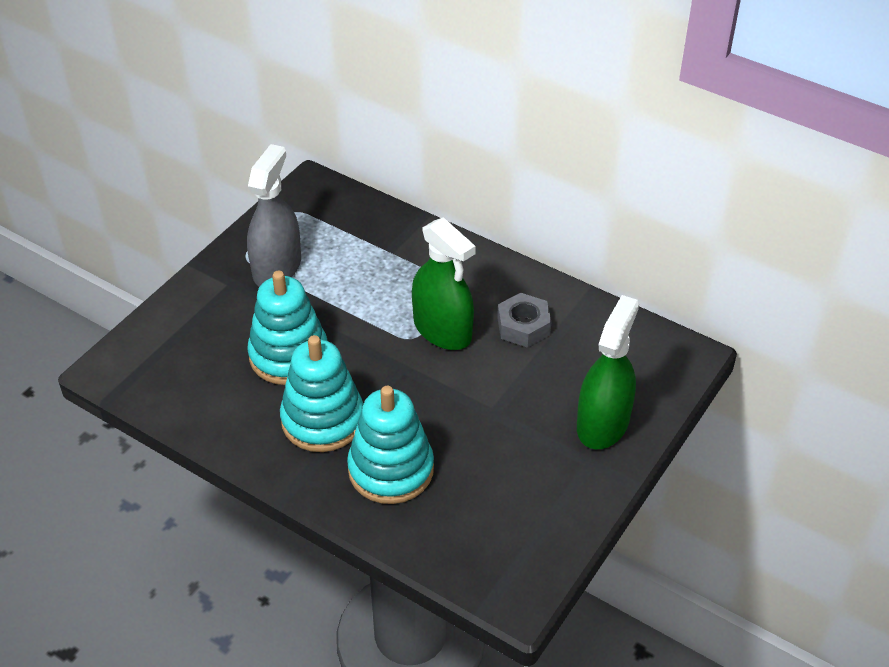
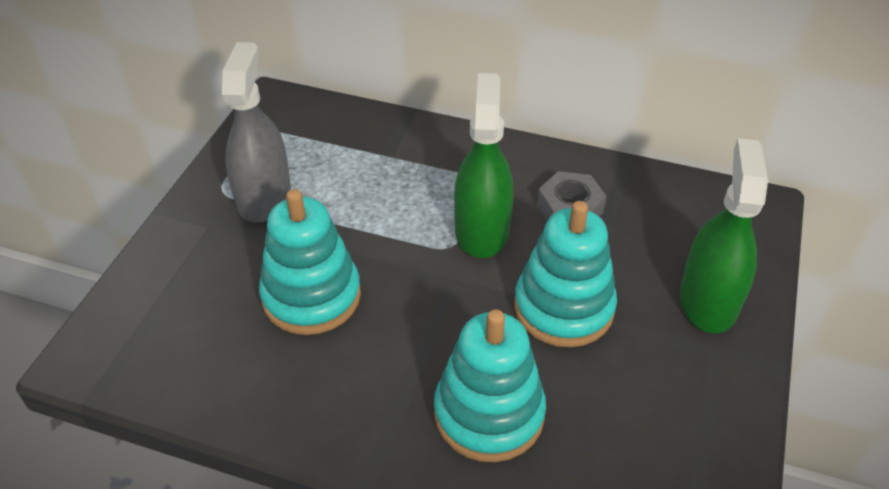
camera: 15 degrees left, 0 degrees up
turquoise stacking toy [280,335,363,452] -> turquoise stacking toy moved to [514,201,617,347]
green spray bottle [412,217,476,350] -> green spray bottle turned 120 degrees counterclockwise [454,73,514,258]

